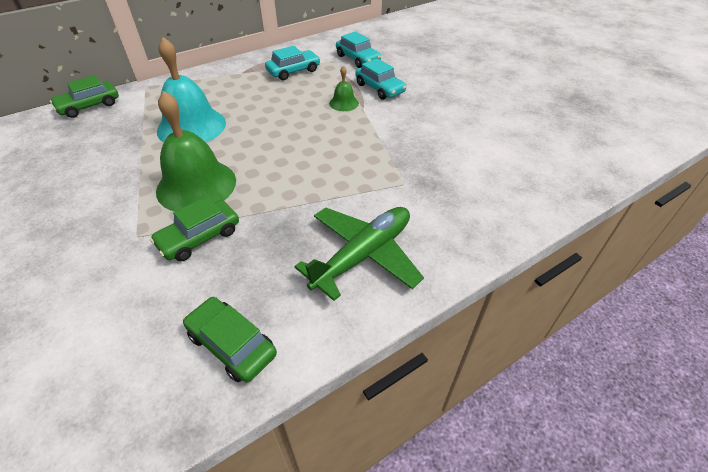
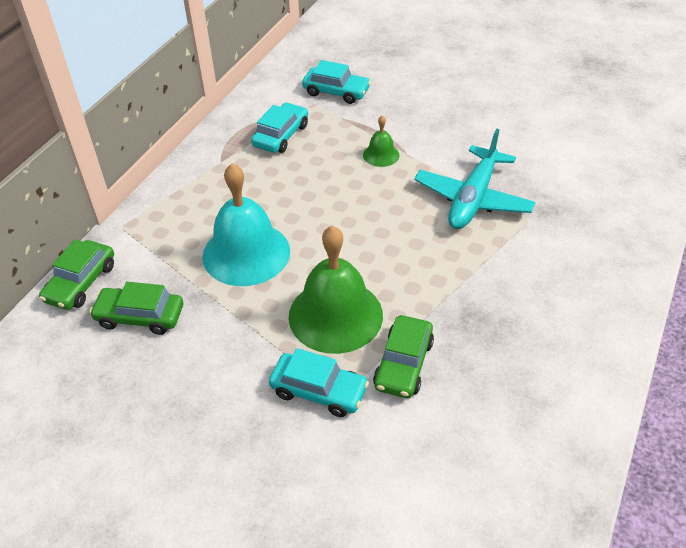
camera: 30 degrees left, 0 degrees up
green car [183,297,277,383] -> green car moved to [89,282,183,335]
green plane [294,207,424,301] -> none
turquoise car [355,58,406,100] -> turquoise car moved to [269,348,369,417]
none -> turquoise plane [414,129,536,229]

